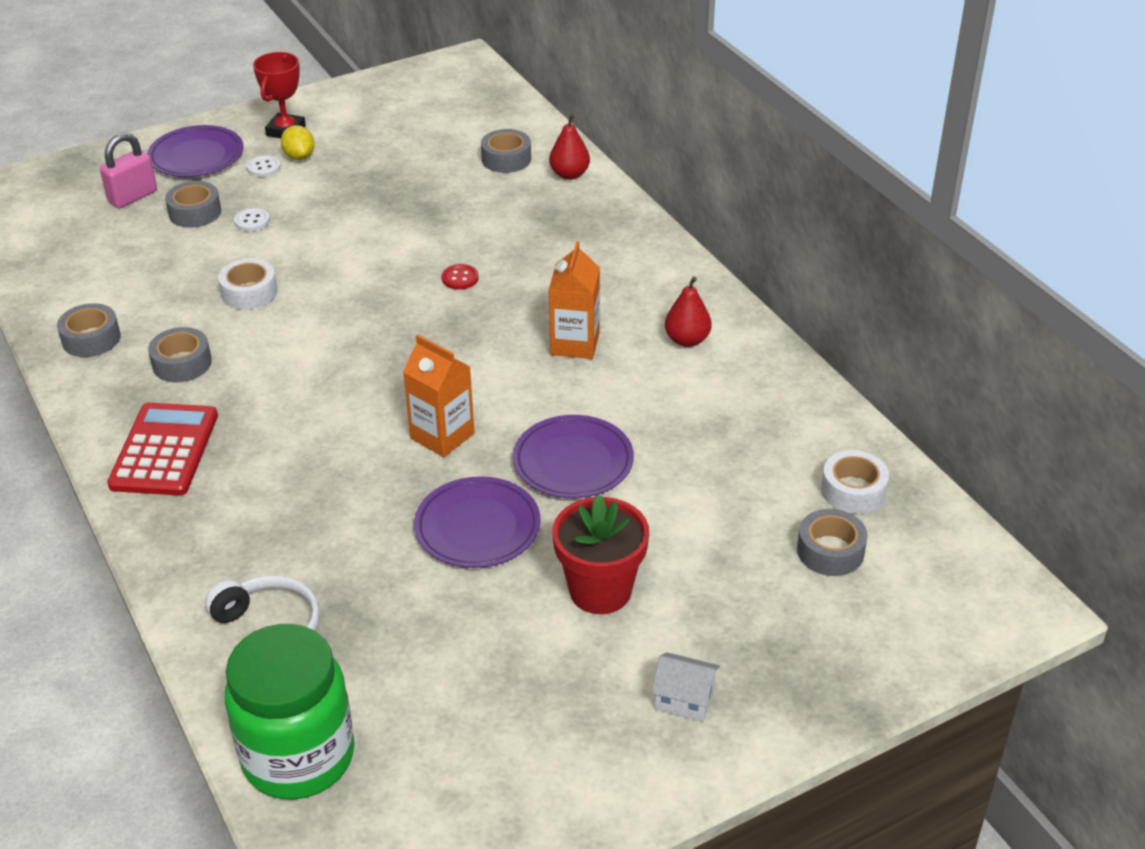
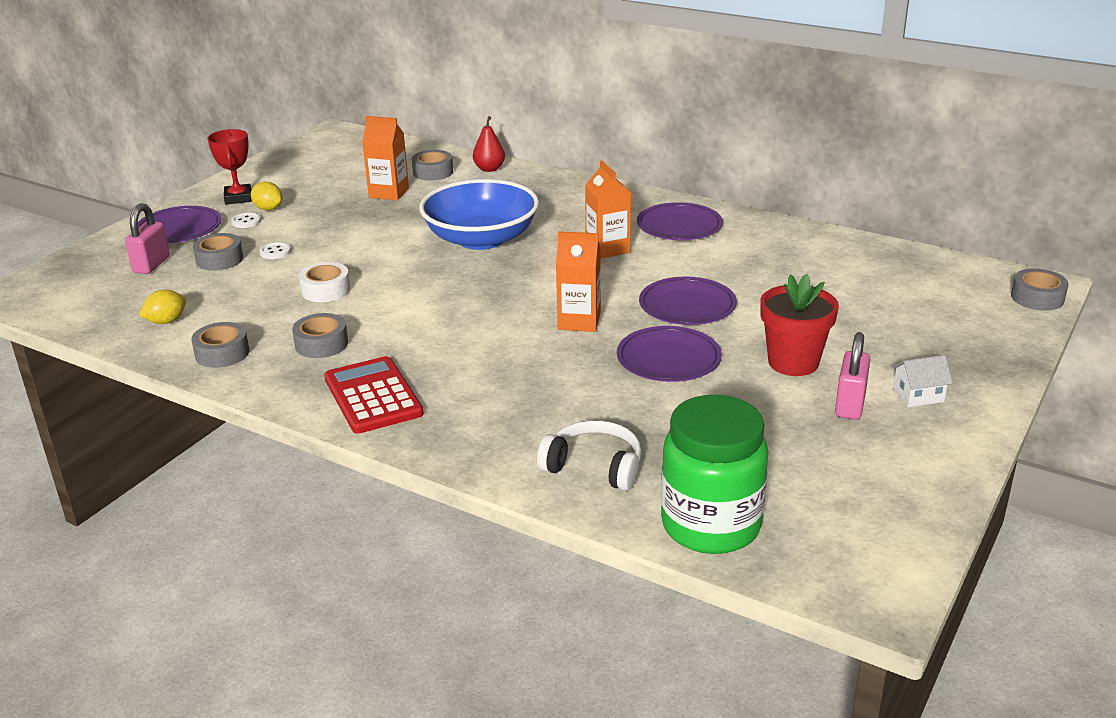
camera: 30 degrees left, 10 degrees down
red button [442,264,478,290] -> blue bowl [419,179,539,250]
red pear [665,277,712,347] -> purple plate [637,202,723,240]
grey tape [797,509,867,576] -> grey tape moved to [1011,268,1069,311]
white tape [821,450,889,514] -> none
none -> yellow lemon [139,290,186,324]
none -> orange carton [362,116,409,201]
none -> pink padlock [835,332,871,420]

